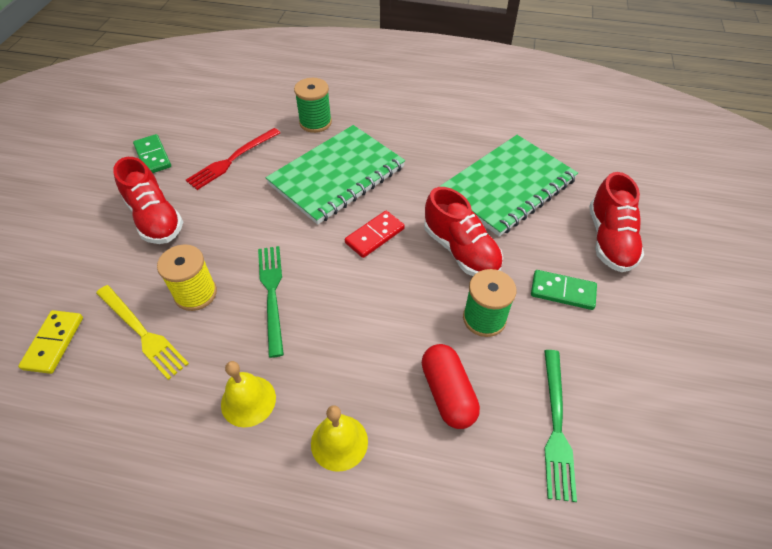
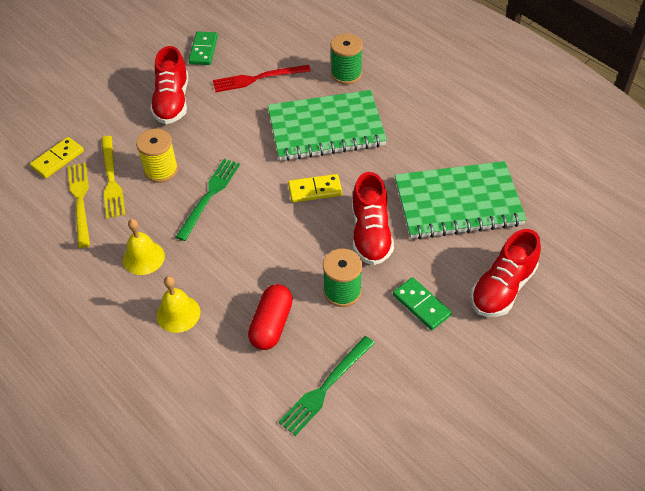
camera: 35 degrees right, 0 degrees up
red domino [345,211,405,258] -> yellow domino [288,174,342,203]
none -> yellow fork [68,163,90,248]

